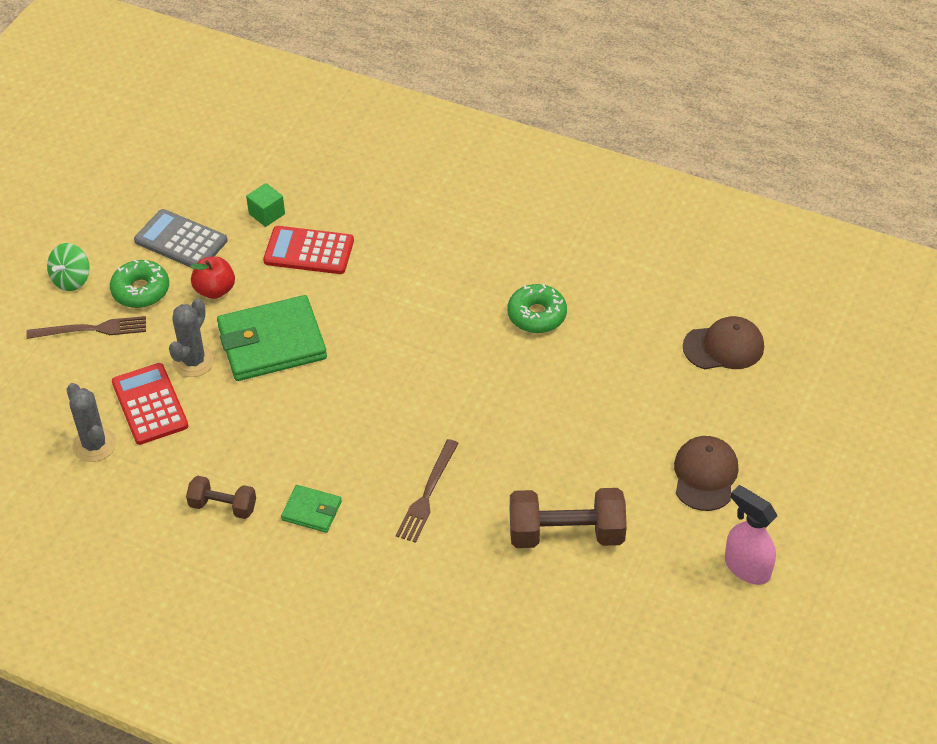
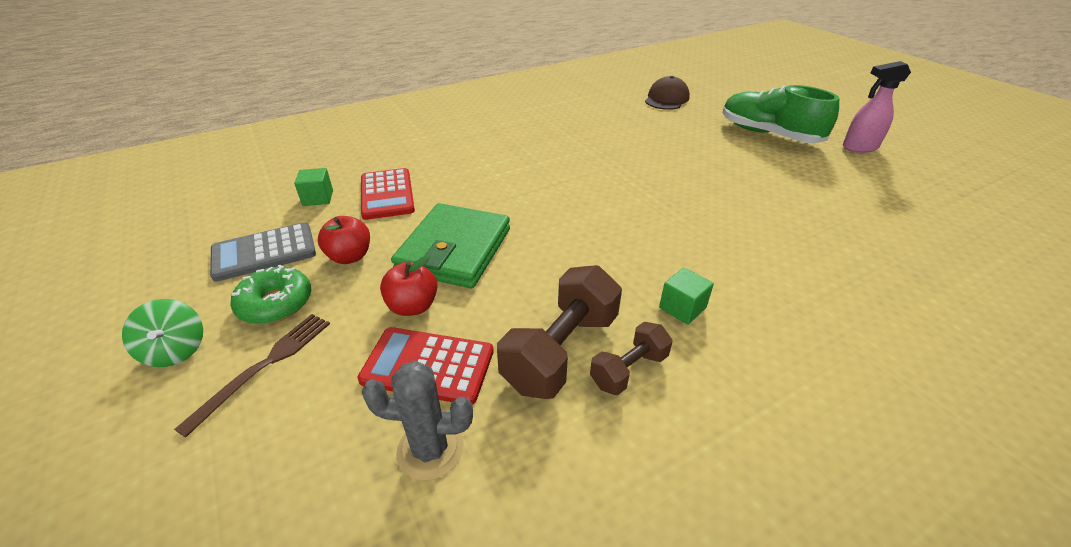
camera: 55 degrees left, 10 degrees down
grey cactus [169,299,215,377] -> red apple [380,255,438,316]
red calculator [263,226,354,274] -> red calculator turned 60 degrees counterclockwise [361,168,415,220]
green wallet [281,485,342,533] -> green cube [659,267,714,325]
brown fork [396,439,459,543] -> none
green donut [507,284,567,333] -> none
brown dumbbell [510,488,627,548] -> brown dumbbell moved to [497,265,622,399]
brown cap [674,436,739,511] -> green shoe [722,85,839,143]

